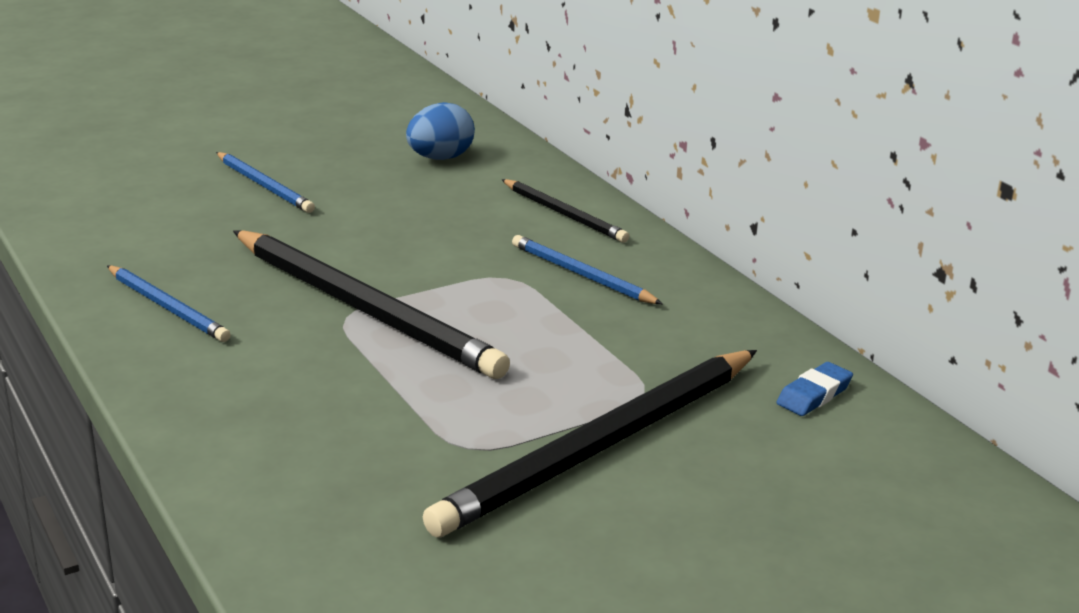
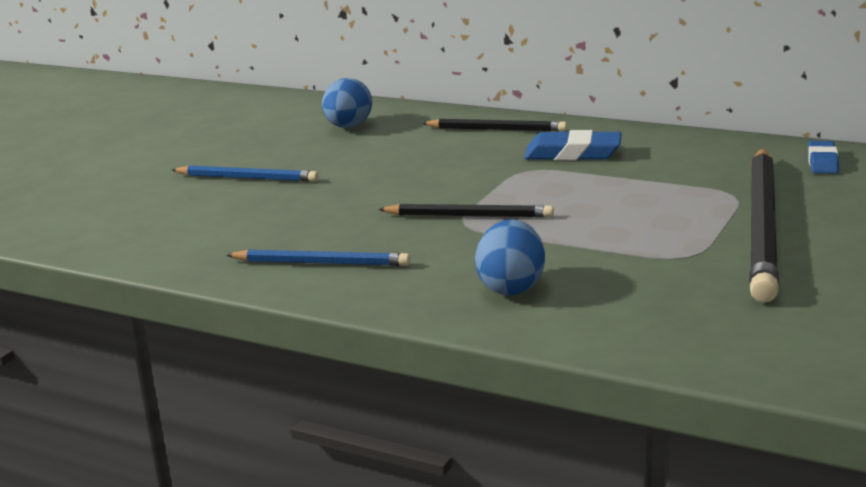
camera: 30 degrees left, 5 degrees down
black pencil [233,230,510,379] -> black pencil [378,204,554,218], size x0.51
blue pencil [512,235,663,304] -> blue eraser [524,130,622,161]
none -> blue egg [475,219,545,296]

